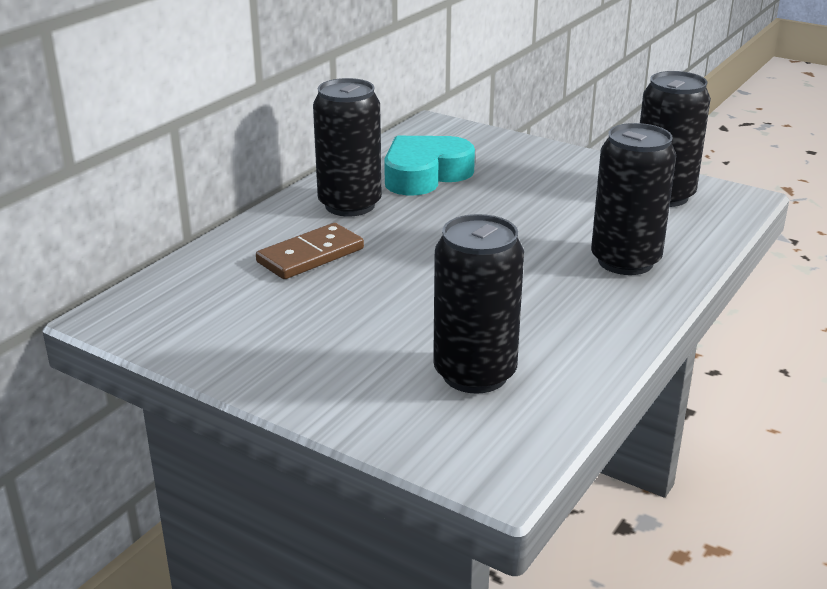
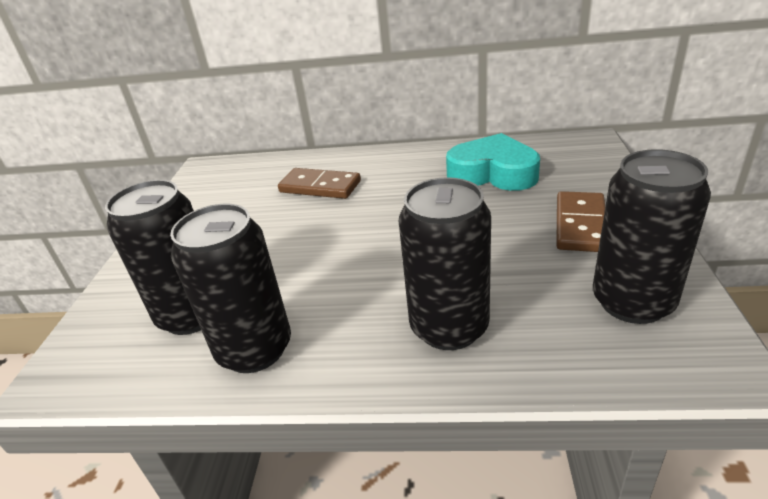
camera: 65 degrees right, 5 degrees up
black can [313,78,382,217] -> black can moved to [170,204,291,373]
none -> brown domino [556,191,605,252]

